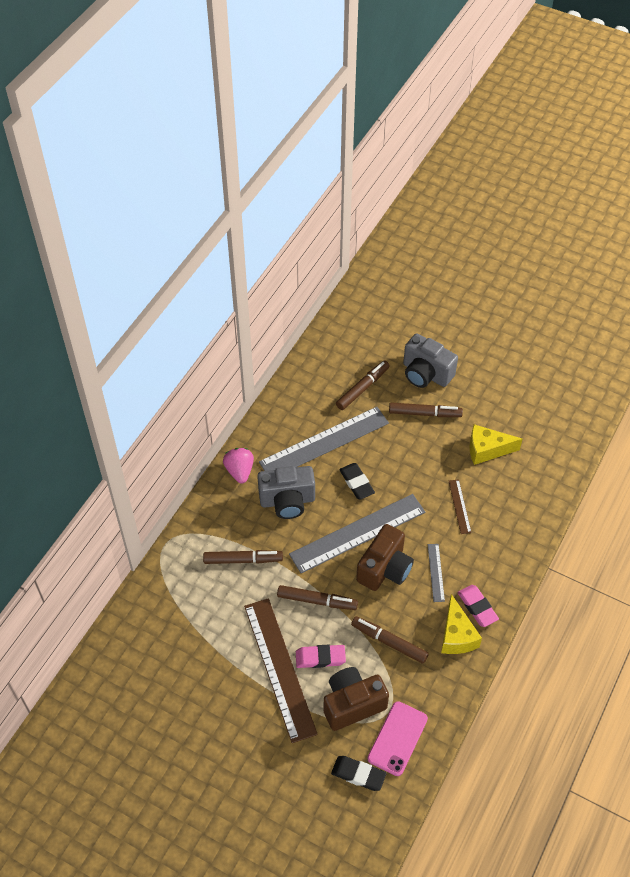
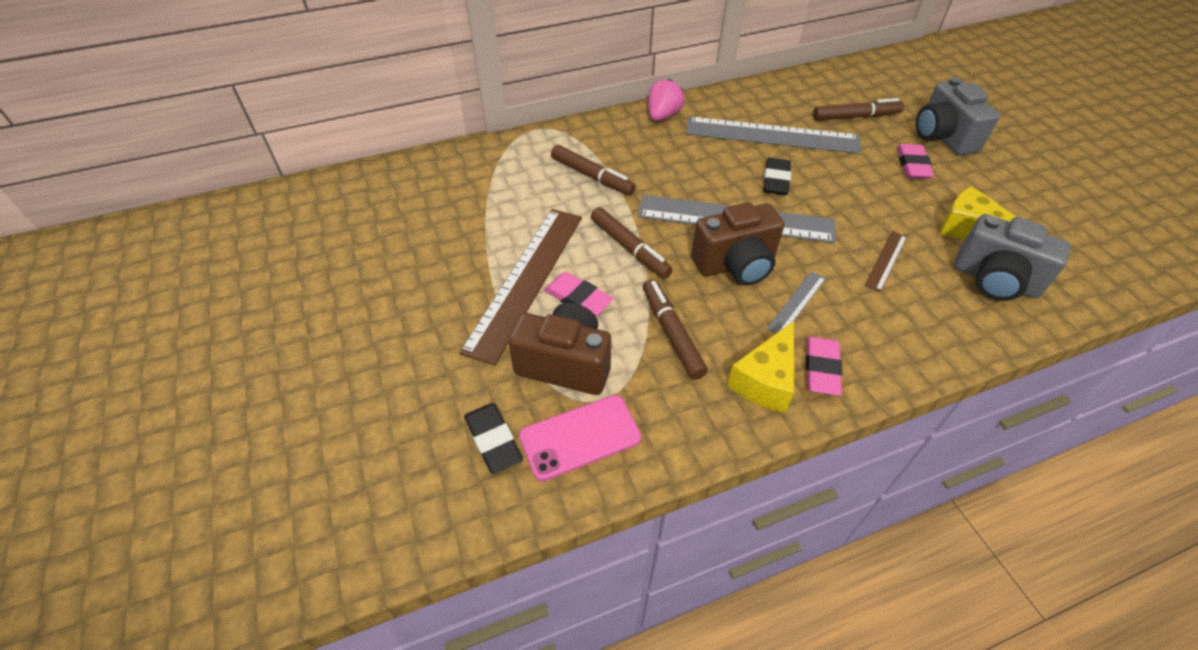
camera: 40 degrees right, 5 degrees down
grey camera [257,466,315,519] -> grey camera moved to [954,214,1071,301]
brown marker [389,402,463,417] -> pink eraser [897,144,934,179]

